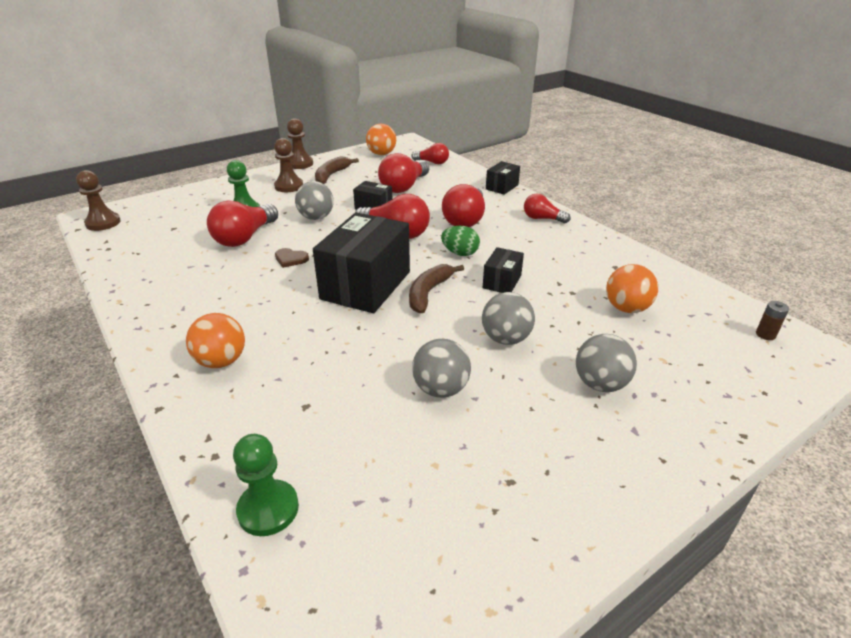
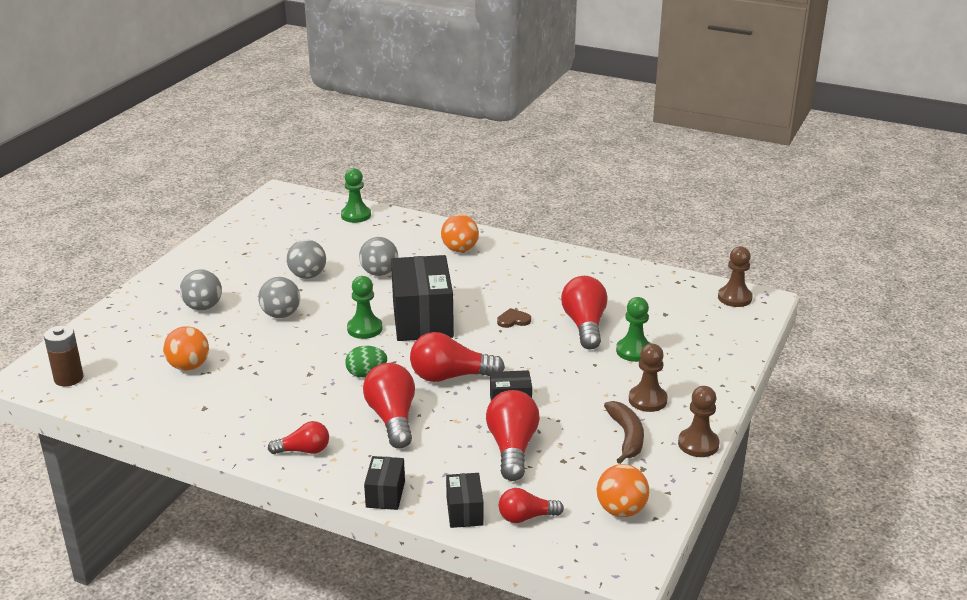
camera: 150 degrees right, 5 degrees down
grey ball [295,181,334,220] -> grey ball moved to [359,237,398,276]
brown banana [409,264,464,313] -> green pawn [347,276,382,339]
black box [483,247,524,293] -> black box moved to [446,473,484,528]
brown battery [756,301,789,340] -> brown battery [44,325,84,386], size x1.76

